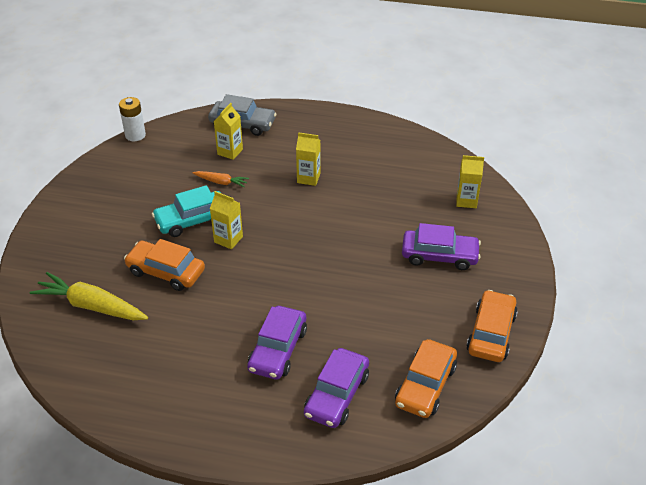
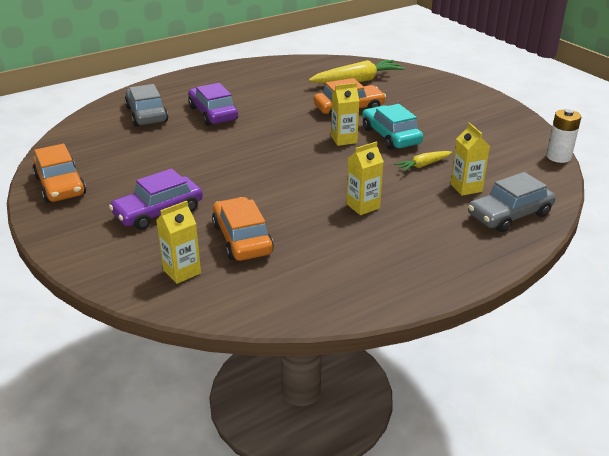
camera: 135 degrees right, 10 degrees down
turquoise car [152,185,221,237] -> turquoise car turned 45 degrees counterclockwise [362,104,423,150]
orange carrot [192,171,249,188] -> yellow carrot [394,151,452,172]
purple car [304,348,369,428] -> grey car [125,84,168,127]
orange car [395,339,457,418] -> orange car moved to [212,197,274,261]

